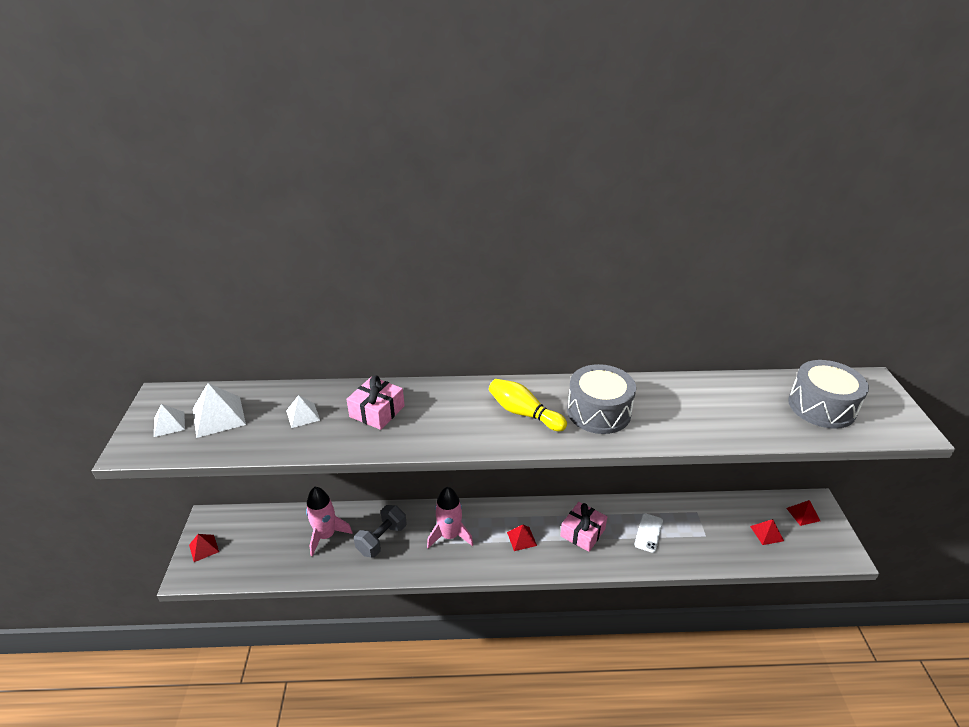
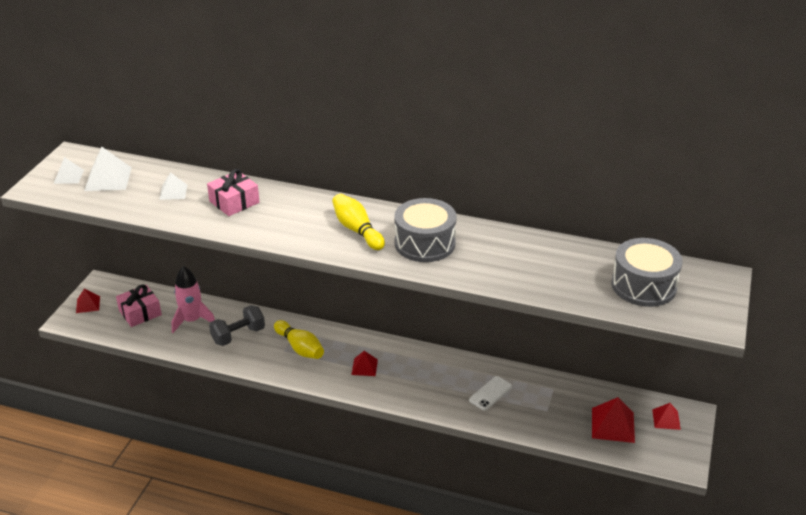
camera: 20 degrees right, 0 degrees up
pink rocket [427,487,473,548] -> yellow bowling pin [274,320,324,359]
pink gift [560,502,607,552] -> pink gift moved to [116,285,162,327]
red pyramid [750,519,784,545] -> red pyramid [592,397,635,443], size x1.63

